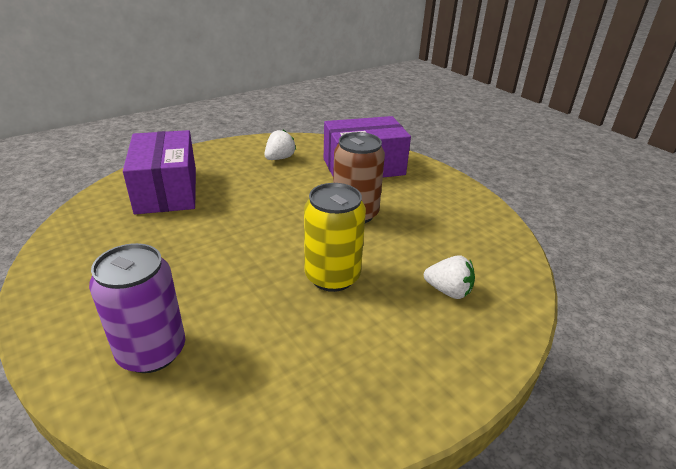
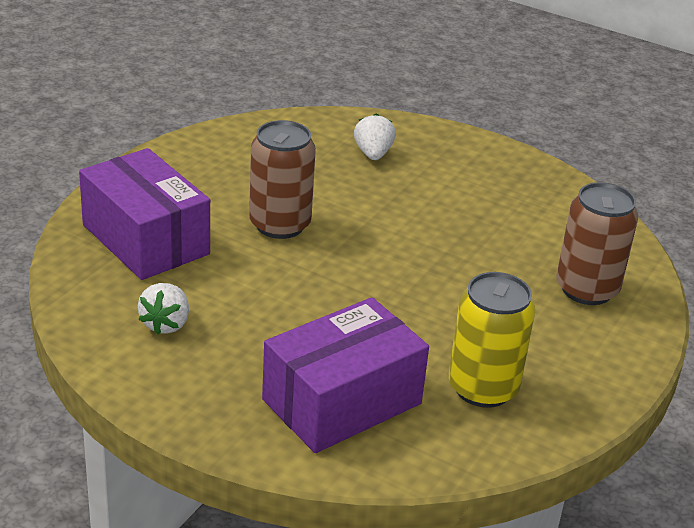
camera: 115 degrees left, 0 degrees up
purple can [89,243,185,373] -> brown can [556,182,638,305]
white strawberry [264,130,296,160] -> white strawberry turned 90 degrees counterclockwise [138,283,189,335]
yellow can [304,183,366,292] -> yellow can moved to [449,272,535,408]

